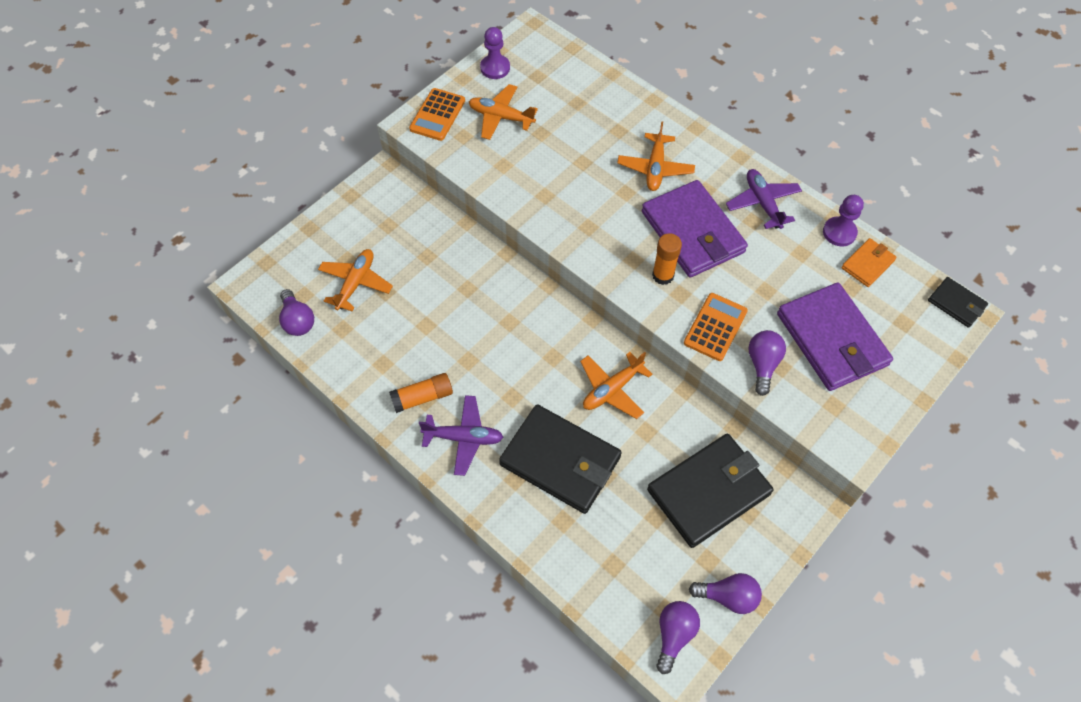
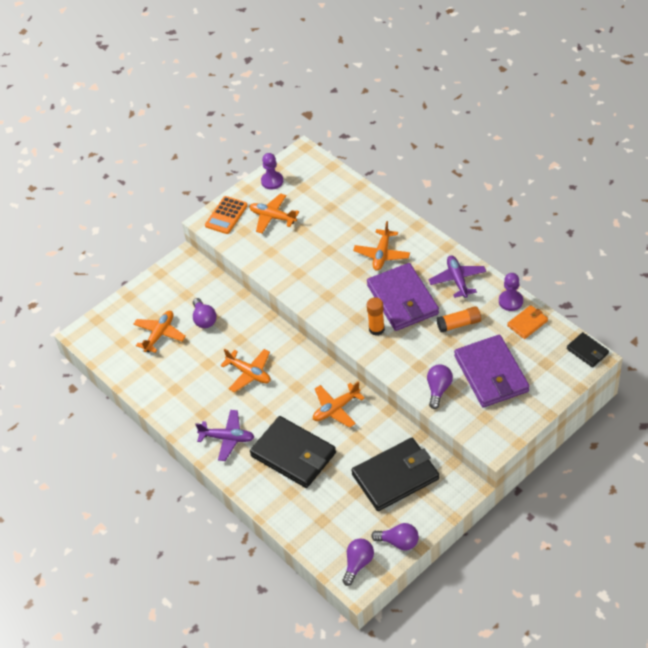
camera: 10 degrees right, 10 degrees down
purple light bulb [279,289,314,336] -> purple light bulb moved to [193,298,217,328]
orange glue stick [389,373,453,413] -> orange glue stick moved to [437,306,481,333]
orange calculator [684,293,748,361] -> none
none -> orange plane [220,349,271,392]

